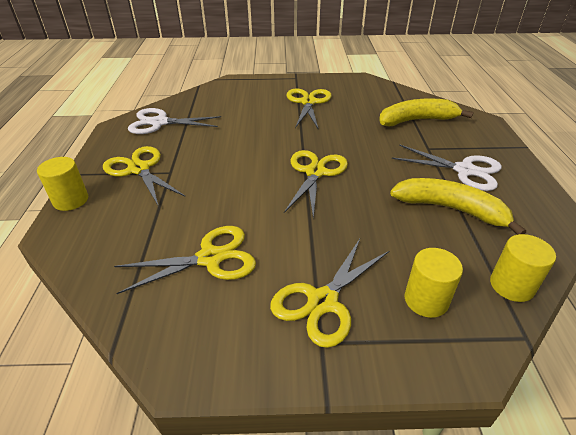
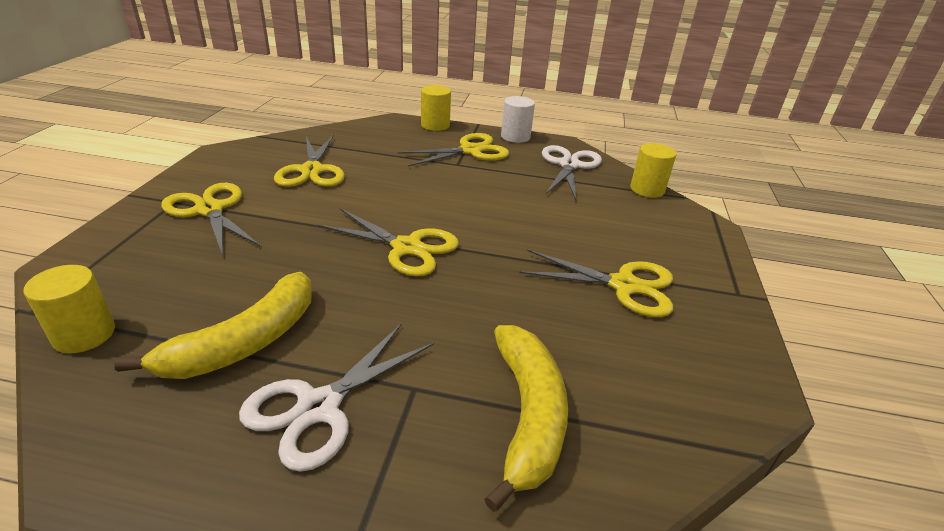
camera: 100 degrees right, 5 degrees down
yellow cylinder [405,248,463,318] -> yellow cylinder moved to [630,143,677,198]
none -> white cylinder [501,96,535,143]

